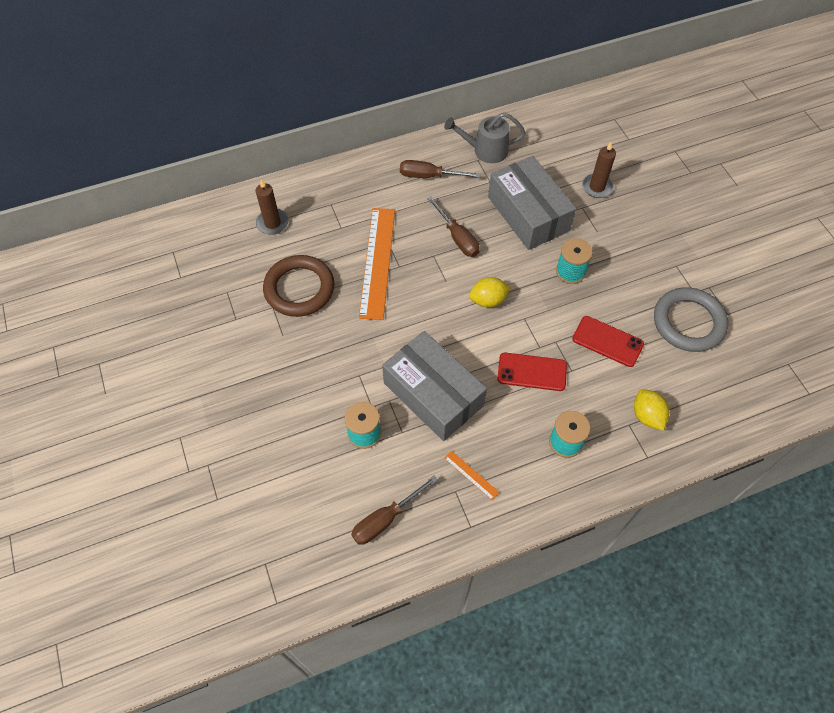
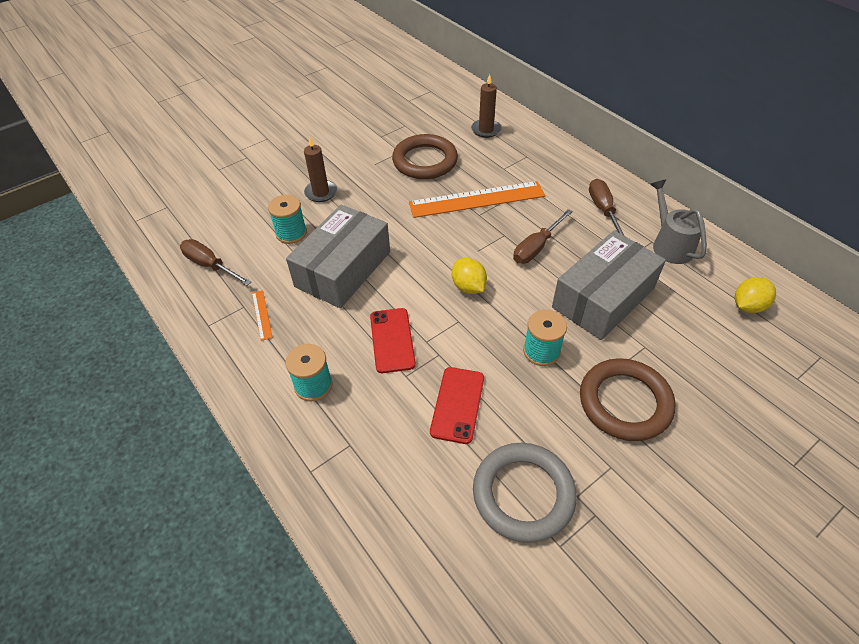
camera: 75 degrees right, 10 degrees down
orange ruler [444,451,500,500] -> orange ruler turned 45 degrees counterclockwise [252,290,273,341]
brown candle [582,142,616,198] -> brown candle moved to [304,137,337,202]
yellow lemon [634,389,669,431] -> yellow lemon moved to [735,277,776,313]
none -> brown ring [580,358,676,441]

